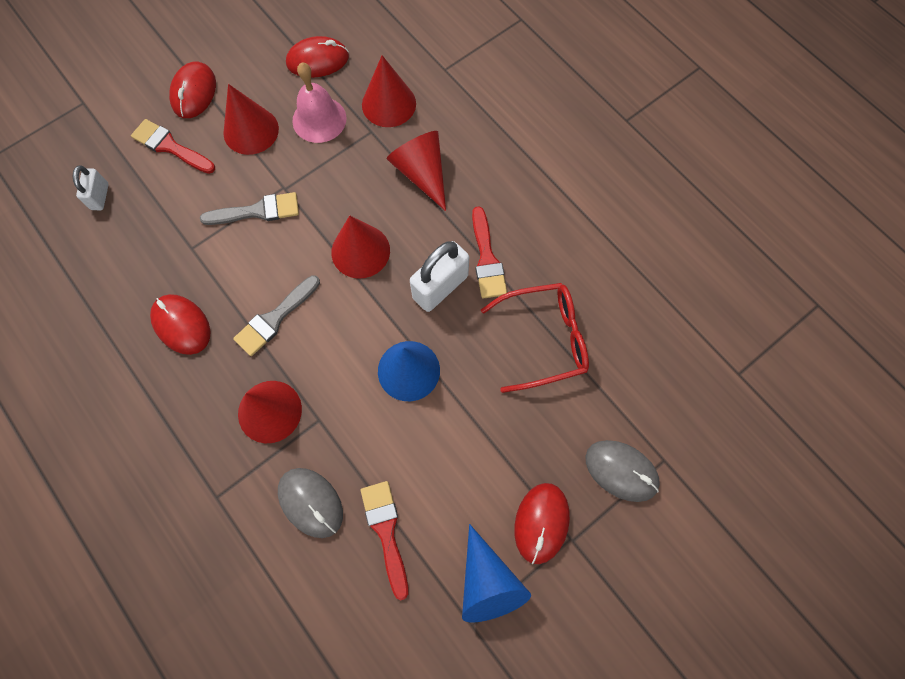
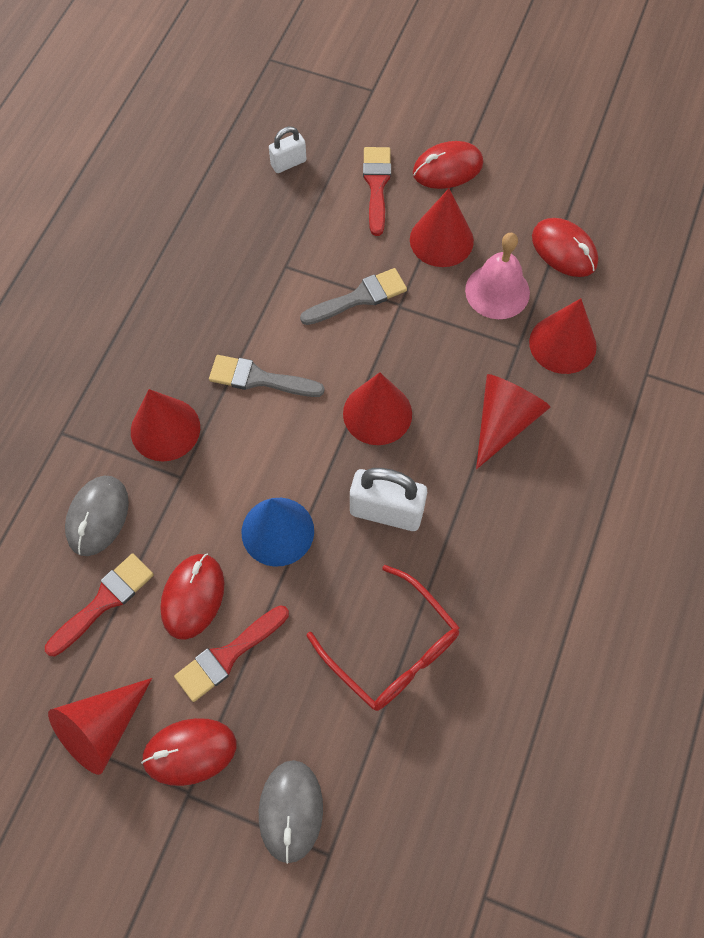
camera: 60 degrees right, 5 degrees down
red mouse [150,294,211,355] -> red mouse moved to [160,554,224,640]
grey brush [200,192,299,225] -> grey brush turned 75 degrees counterclockwise [300,268,407,325]
blue cone [462,524,531,622] -> red cone [48,678,152,775]
red brush [472,206,507,299] -> red brush moved to [174,605,289,702]

